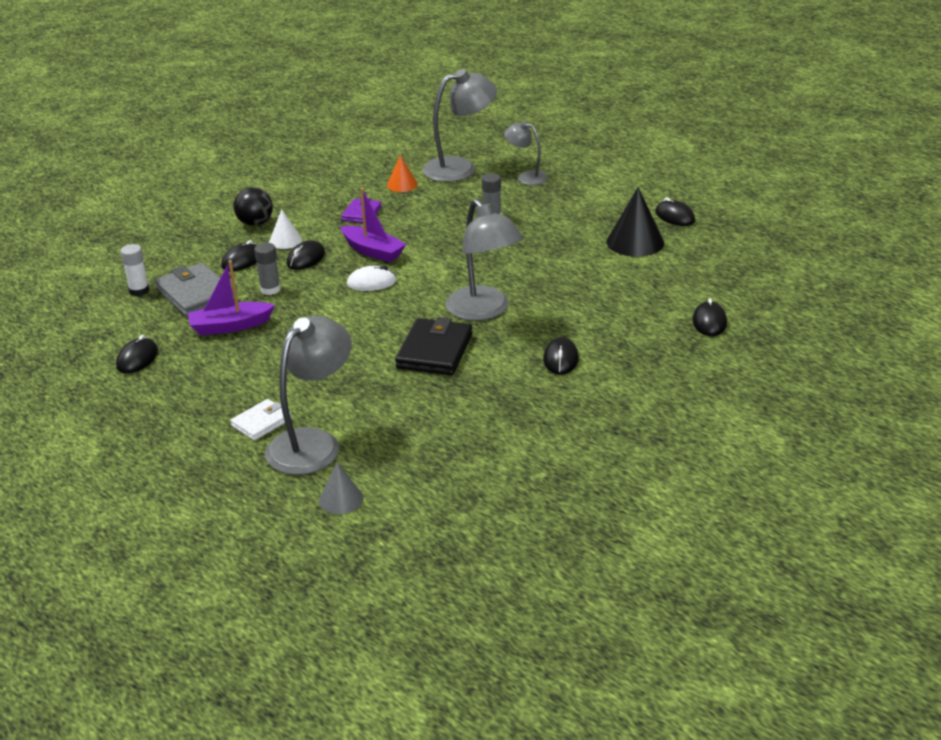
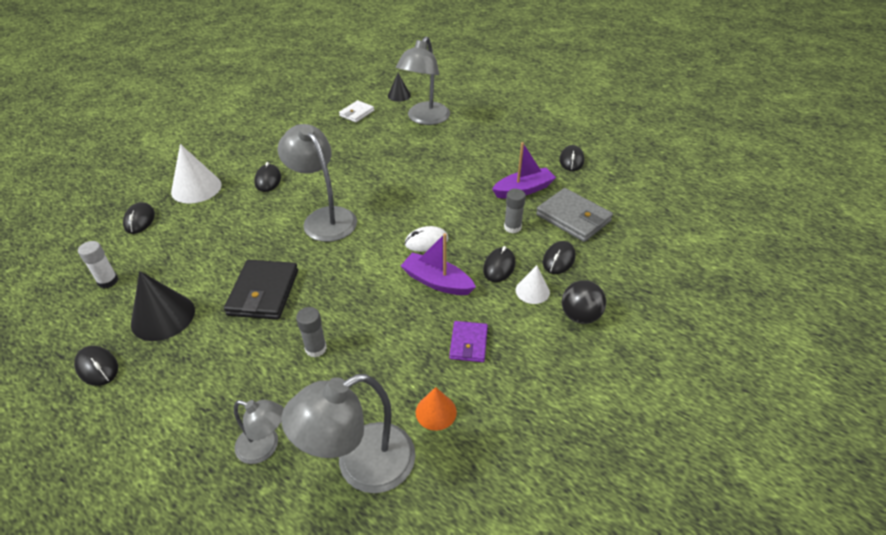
camera: 170 degrees right, 10 degrees up
white glue stick [120,244,149,296] -> white glue stick moved to [78,241,118,288]
white wallet [230,399,292,441] -> white wallet moved to [339,100,374,122]
grey cone [319,463,363,514] -> black cone [388,73,411,102]
black wallet [395,317,472,375] -> black wallet moved to [224,260,298,320]
none -> white cone [171,144,222,204]

